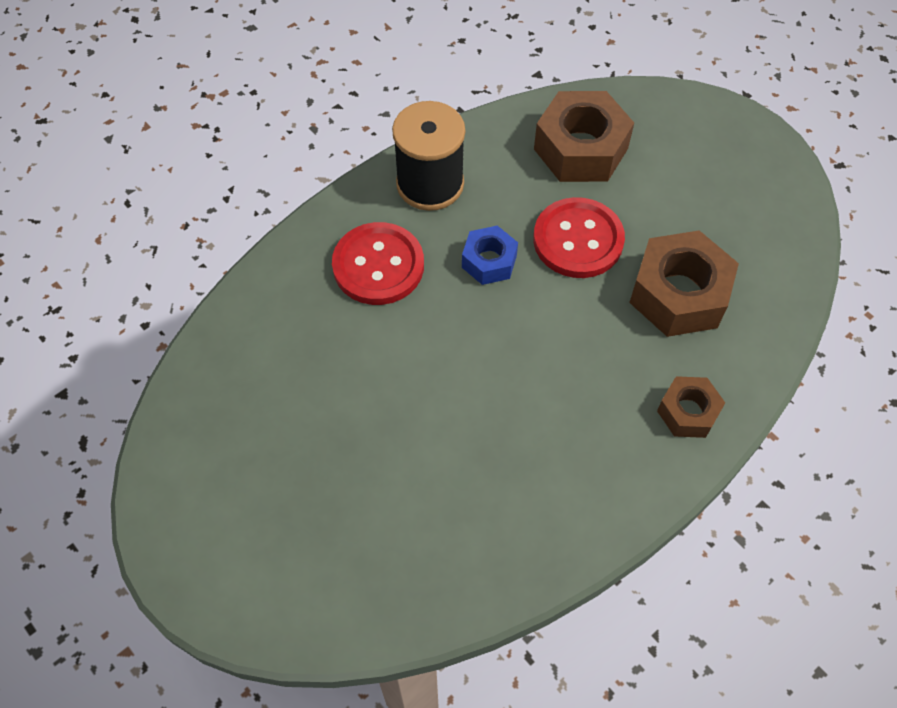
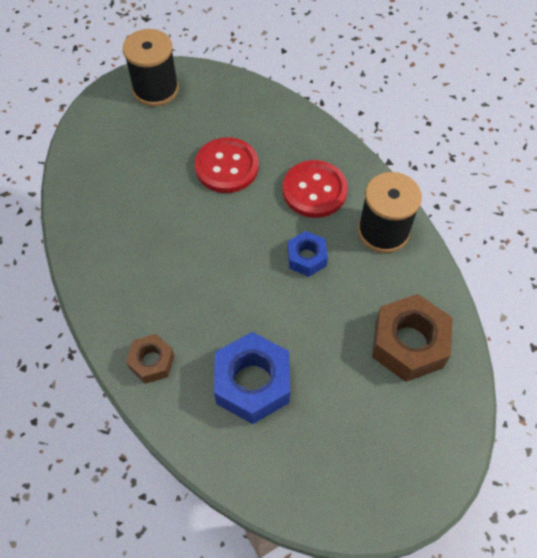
camera: 100 degrees right, 0 degrees up
red button [533,197,625,278] -> red button moved to [195,137,259,193]
brown nut [629,230,739,337] -> blue nut [214,332,290,424]
none -> black spool [123,29,179,106]

